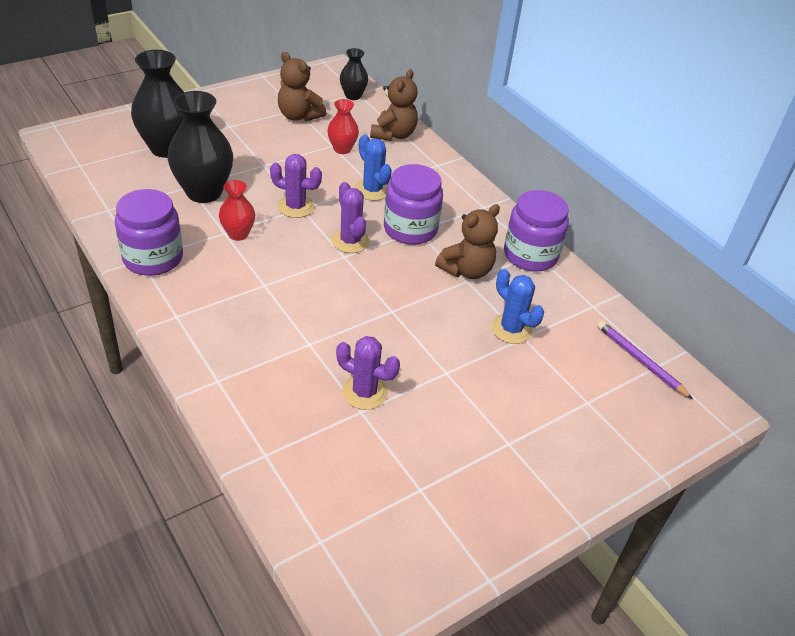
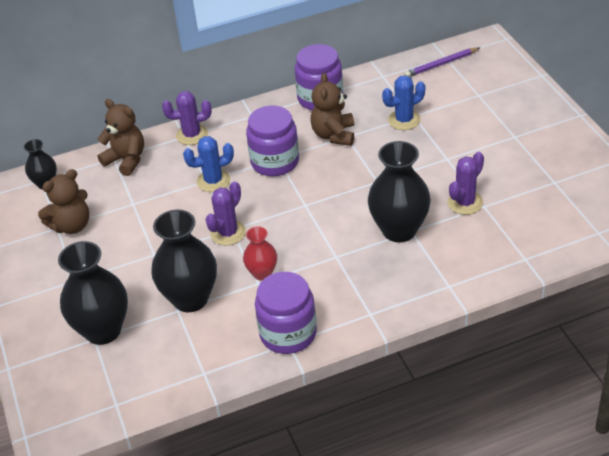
camera: 70 degrees left, 0 degrees up
red vase [327,99,359,154] -> none
purple cactus [331,182,370,253] -> purple cactus moved to [162,91,212,145]
brown teddy bear [435,204,500,279] -> brown teddy bear turned 150 degrees counterclockwise [310,73,354,146]
none -> black vase [368,141,431,243]

